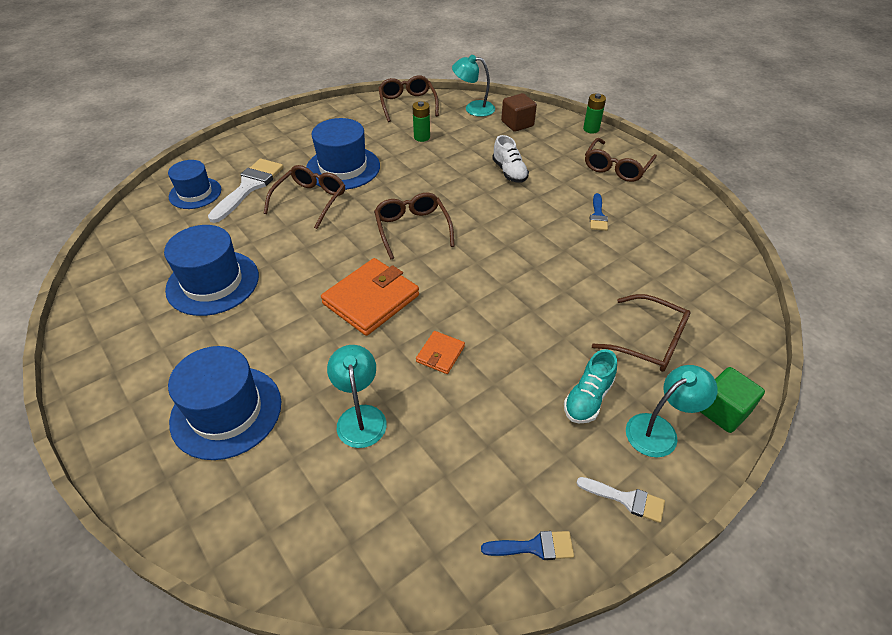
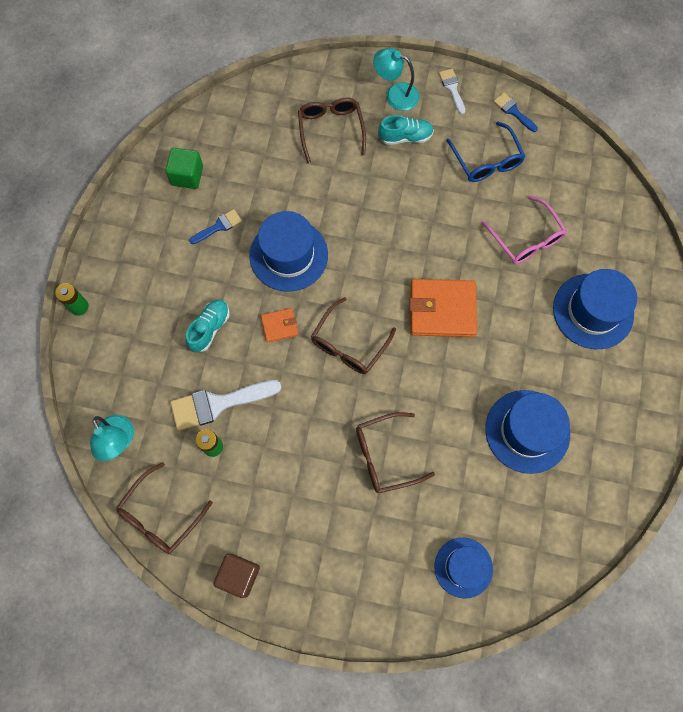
camera: 130 degrees left, 25 degrees up
white brush [208,159,284,223] -> white brush moved to [170,380,282,431]
blue hat [306,118,380,190] -> blue hat moved to [249,211,328,292]
turquoise lamp [327,345,387,448] -> pink glasses [482,196,567,264]
orange wallet [416,331,465,374] -> orange wallet moved to [261,308,298,343]
white shoe [492,135,529,183] -> turquoise shoe [186,299,230,352]
brown cube [501,93,537,132] -> brown cube moved to [213,553,260,598]
brown glasses [585,138,657,182] -> none
green cube [700,367,765,433] -> green cube moved to [165,148,203,189]
none -> blue glasses [446,122,526,182]

